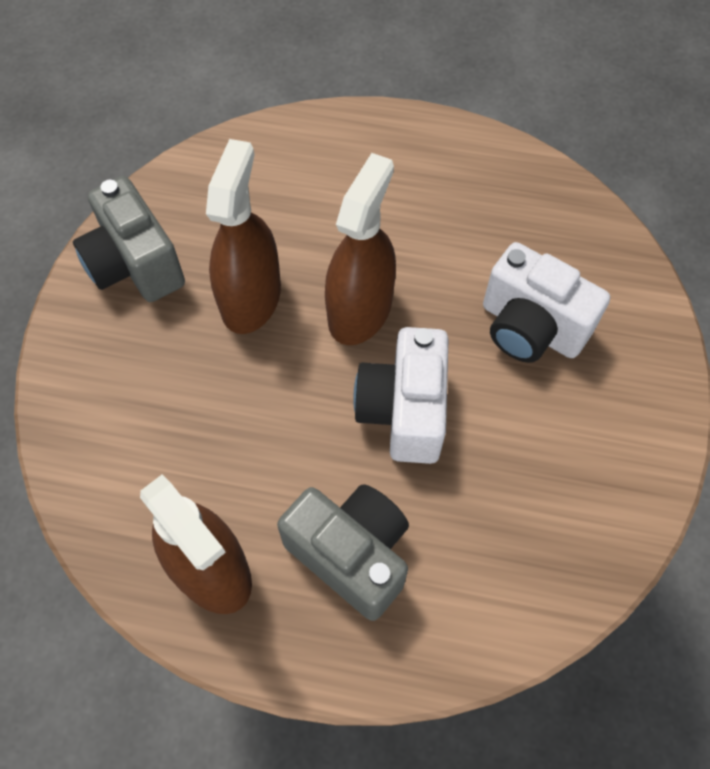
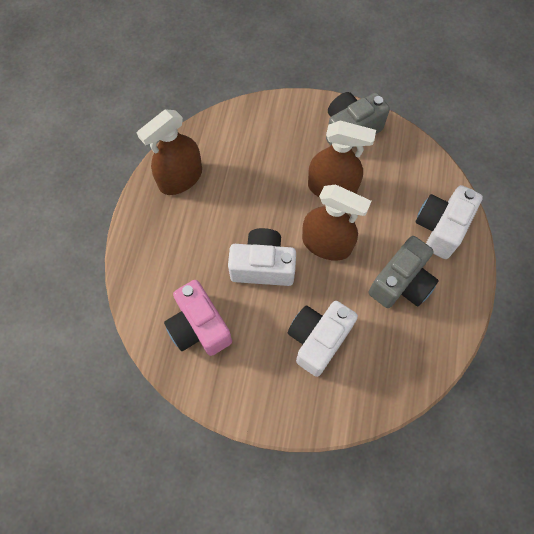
camera: 90 degrees right, 5 degrees up
grey camera [277,484,409,621] -> grey camera moved to [369,236,439,308]
none -> pink camera [164,280,232,356]
none -> white camera [416,185,483,259]

